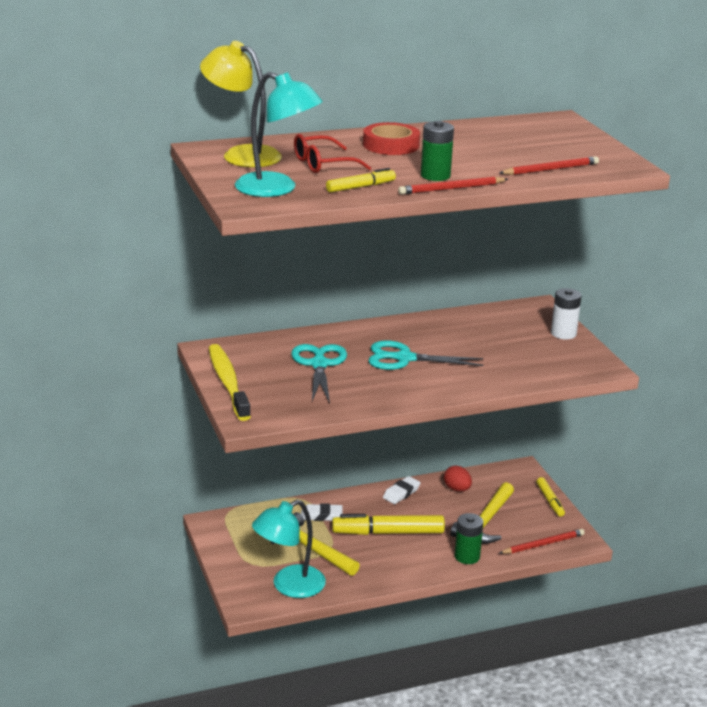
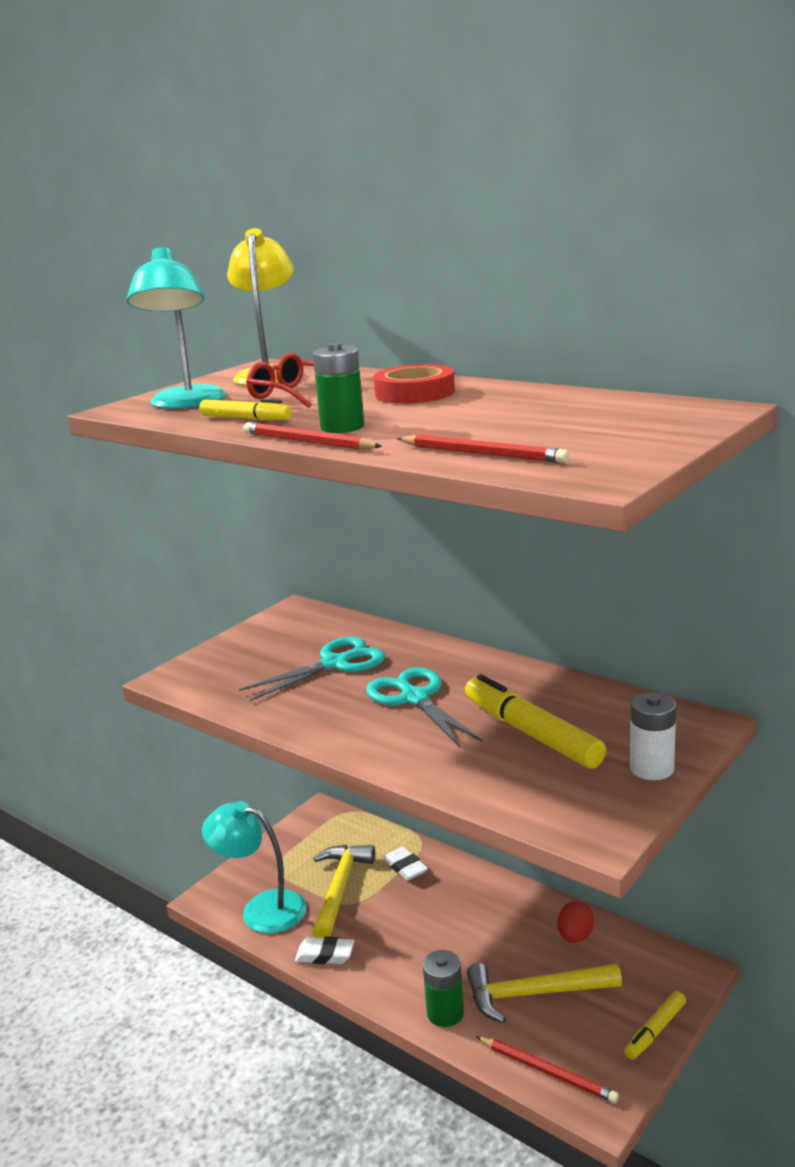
camera: 60 degrees right, 5 degrees down
yellow toothbrush [209,344,251,421] -> none
yellow marker [332,514,445,535] -> yellow marker moved to [465,674,606,769]
white eraser [383,476,421,504] -> white eraser moved to [295,937,354,964]

